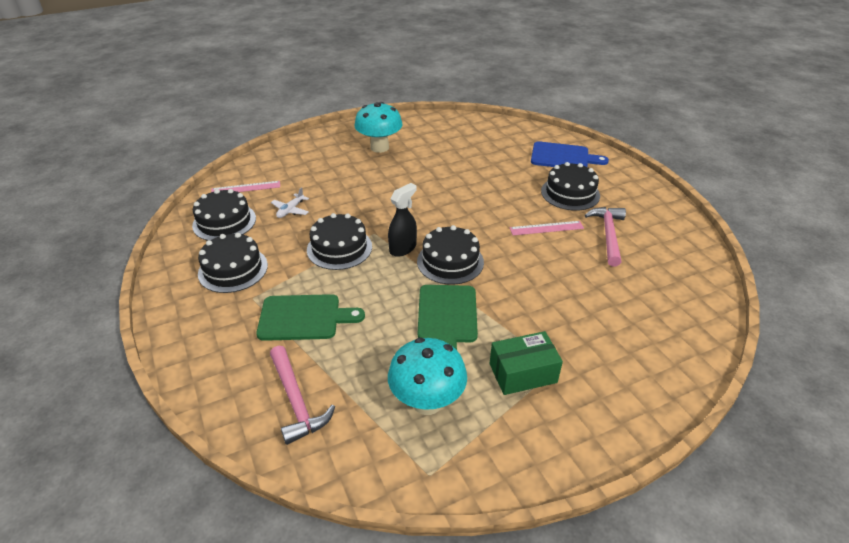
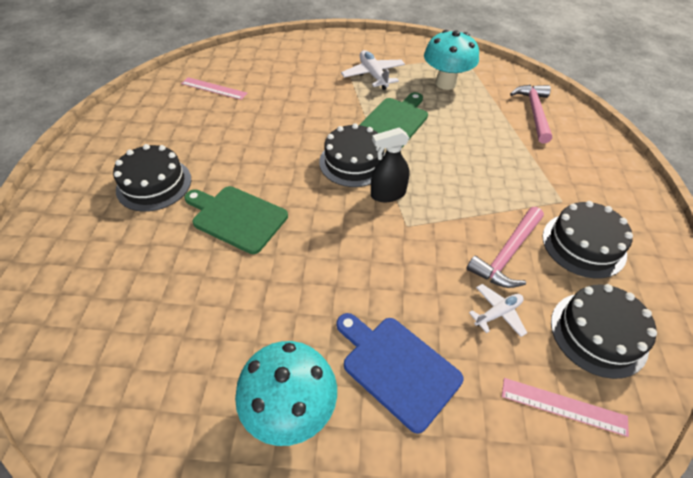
camera: 150 degrees left, 10 degrees up
green cutting board [256,294,365,341] -> green cutting board moved to [184,186,288,254]
black cake [307,213,372,270] -> none
green box [490,331,563,395] -> white plane [341,50,405,90]
pink ruler [509,221,584,235] -> pink ruler moved to [181,77,248,100]
blue cutting board [531,141,609,167] -> blue cutting board moved to [336,313,463,434]
pink hammer [584,207,626,267] -> pink hammer moved to [466,207,544,288]

